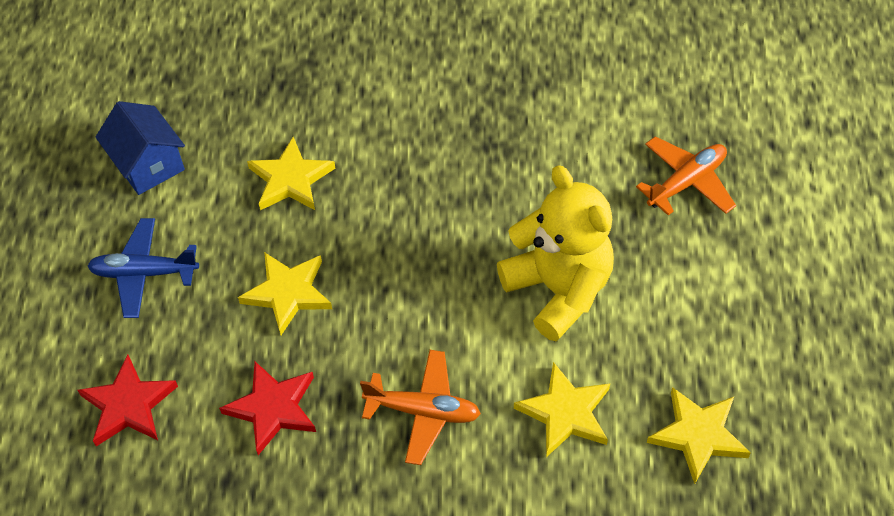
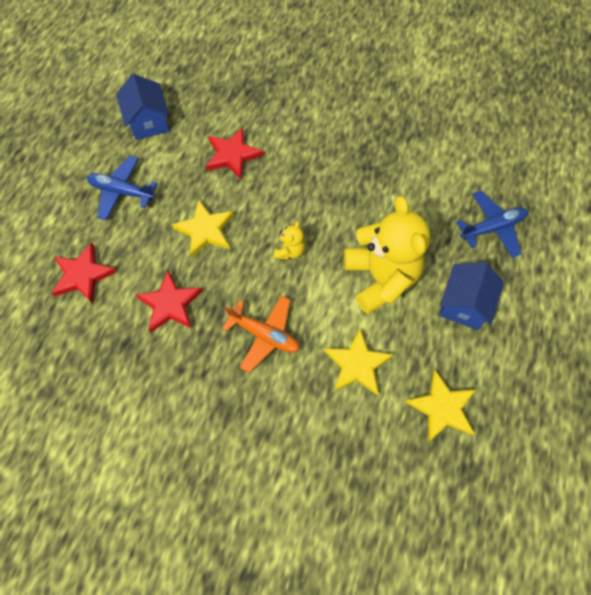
camera: 15 degrees right, 10 degrees up
yellow star [247,137,335,210] -> red star [206,127,263,179]
orange plane [636,136,736,215] -> blue plane [456,191,528,258]
none -> yellow teddy bear [274,221,306,260]
none -> blue house [439,262,504,330]

